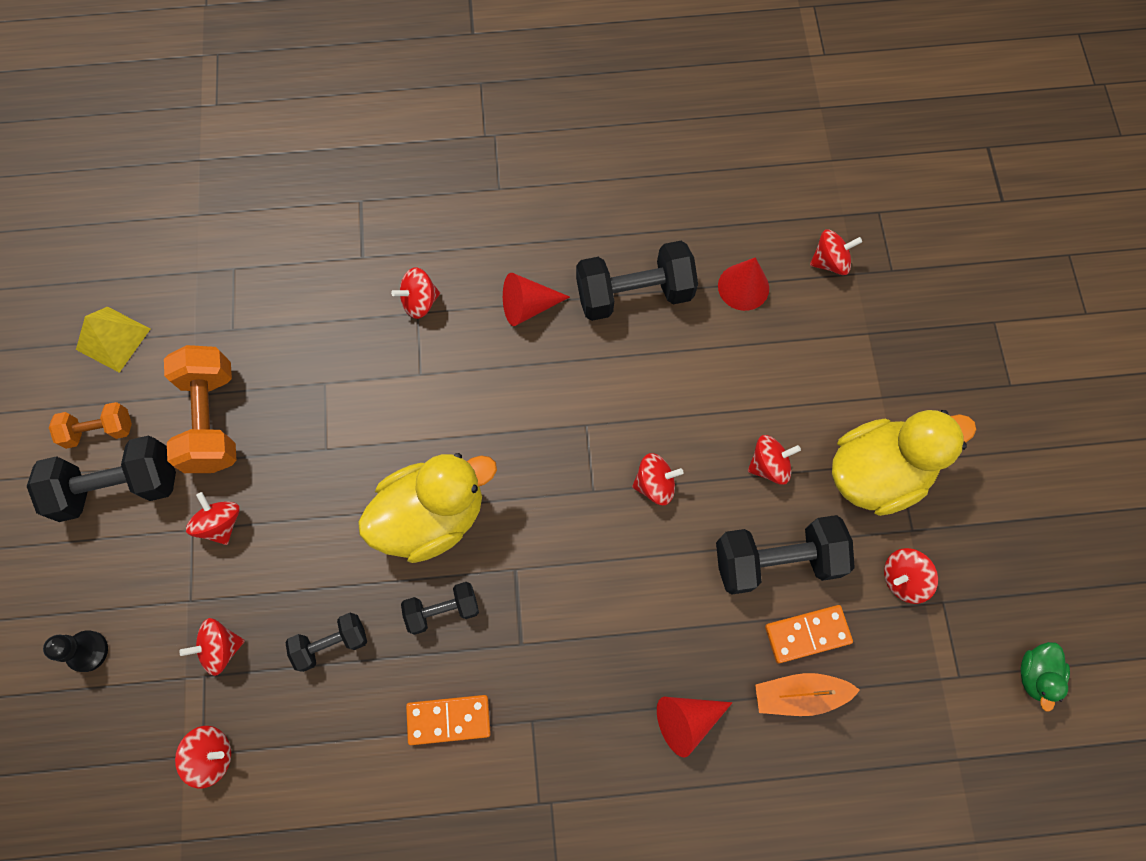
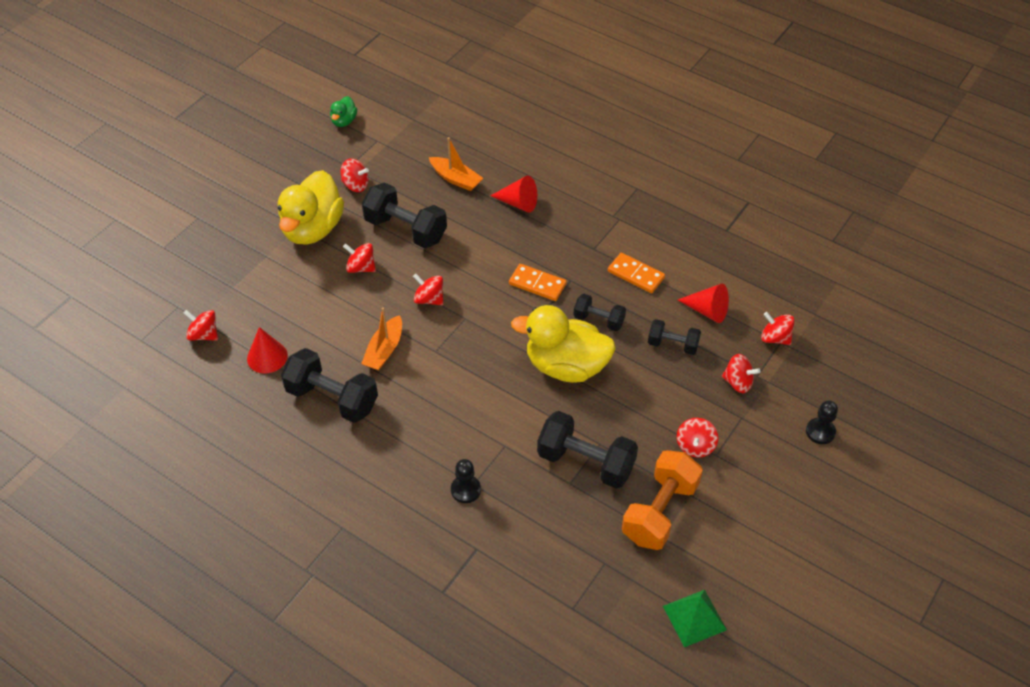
camera: 140 degrees left, 20 degrees down
black dumbbell [27,435,176,522] -> black dumbbell moved to [537,411,638,489]
orange dumbbell [49,402,132,449] -> none
yellow pyramid [76,306,150,373] -> green pyramid [663,590,727,647]
red spinning top [391,267,440,319] -> black pawn [451,459,481,503]
red cone [503,273,570,326] -> red cone moved to [678,284,729,323]
orange domino [765,605,853,663] -> orange domino moved to [509,264,567,301]
yellow duck [832,410,976,516] -> yellow duck turned 90 degrees counterclockwise [278,170,344,245]
green duck [1021,642,1070,711] -> green duck turned 135 degrees clockwise [330,96,357,127]
none -> orange boat [361,308,402,370]

